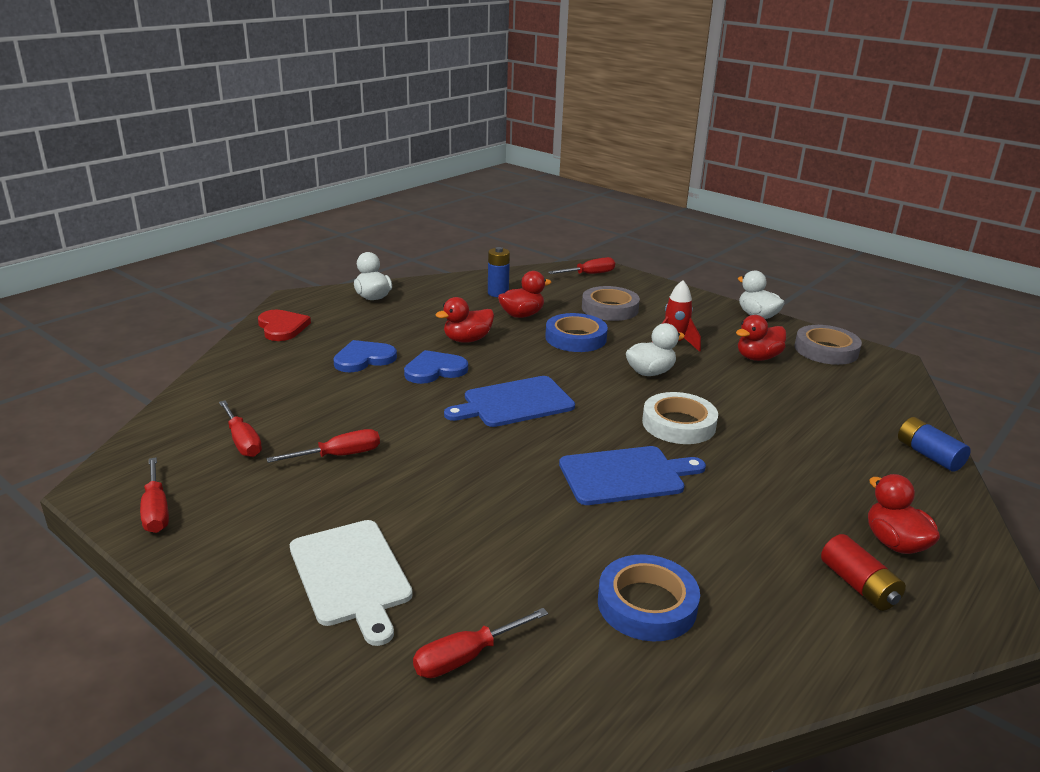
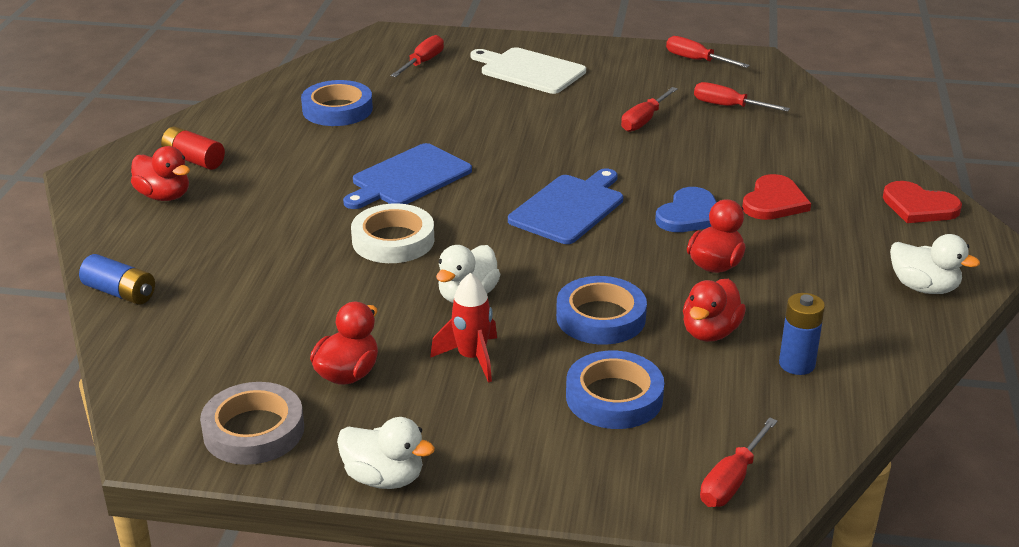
camera: 150 degrees right, 5 degrees up
blue heart [333,340,397,372] -> red heart [742,174,811,220]
grey tape [582,286,640,321] -> blue tape [566,351,664,429]

